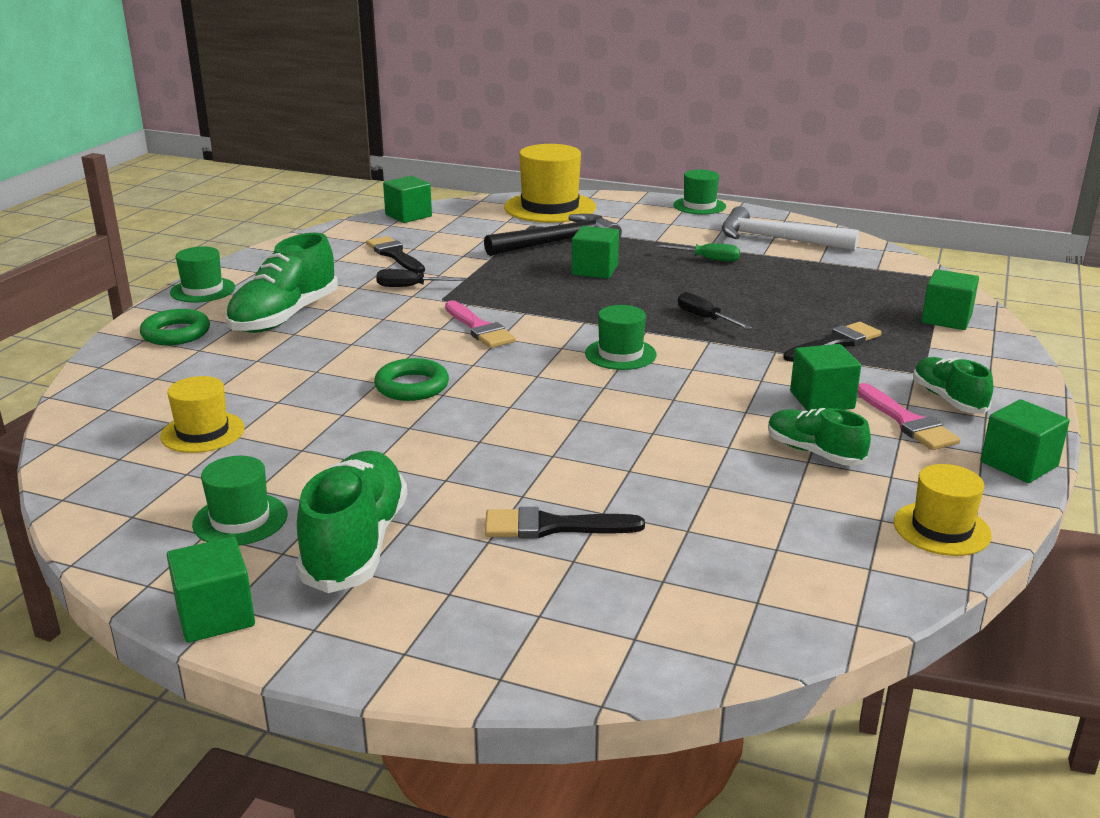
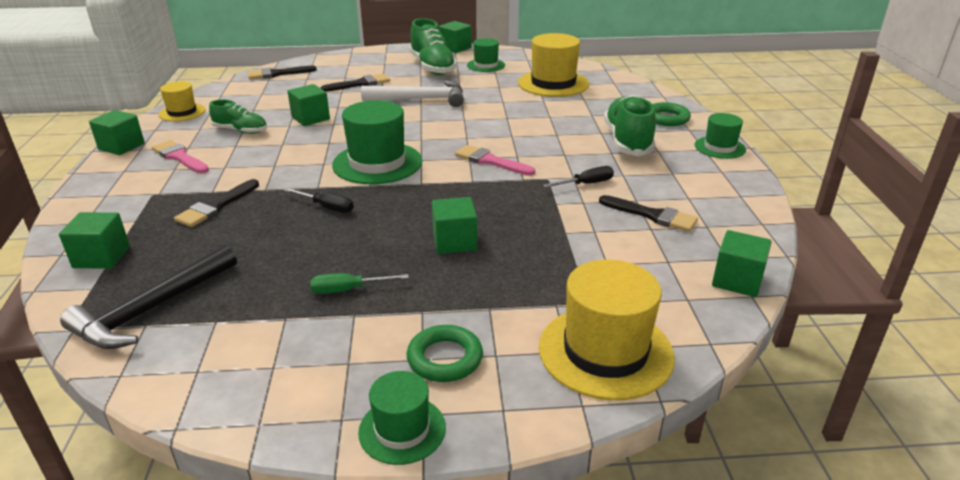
camera: 155 degrees right, 5 degrees up
yellow hat [160,376,245,453] -> yellow hat [518,33,589,97], size x1.75
green ring [374,358,449,401] -> green ring moved to [406,325,483,382]
black hammer [484,214,622,256] -> black hammer moved to [60,245,237,349]
green hat [585,305,657,370] -> green hat [332,100,422,184], size x1.75
white hammer [722,206,859,251] -> white hammer moved to [361,80,464,107]
green cube [790,344,861,412] -> green cube moved to [287,84,330,126]
green shoe [913,357,993,414] -> none
none -> black brush [248,66,317,79]

